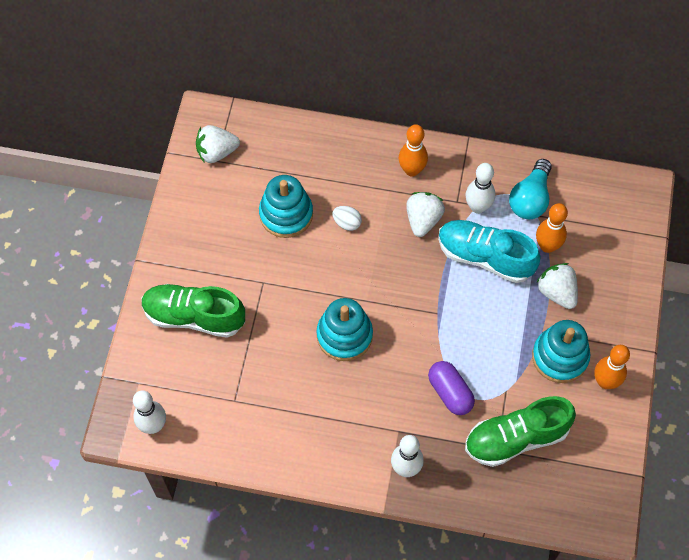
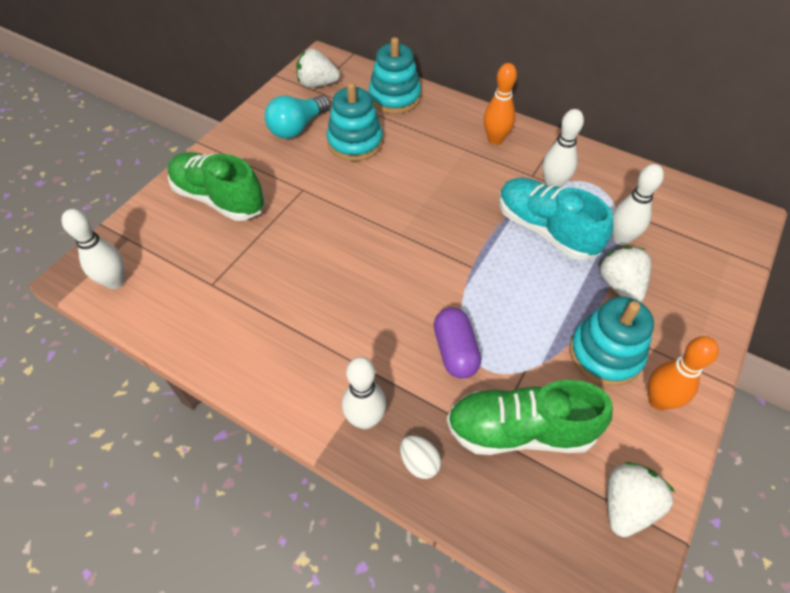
camera: 20 degrees right, 10 degrees down
turquoise stacking toy [316,298,373,361] -> turquoise stacking toy moved to [369,37,421,114]
white egg [332,206,362,231] -> white egg moved to [400,435,441,479]
white strawberry [406,192,445,237] -> white strawberry moved to [607,462,675,537]
turquoise light bulb [509,159,552,219] -> turquoise light bulb moved to [265,95,330,139]
orange bowling pin [536,203,568,253] -> white bowling pin [612,164,664,245]

